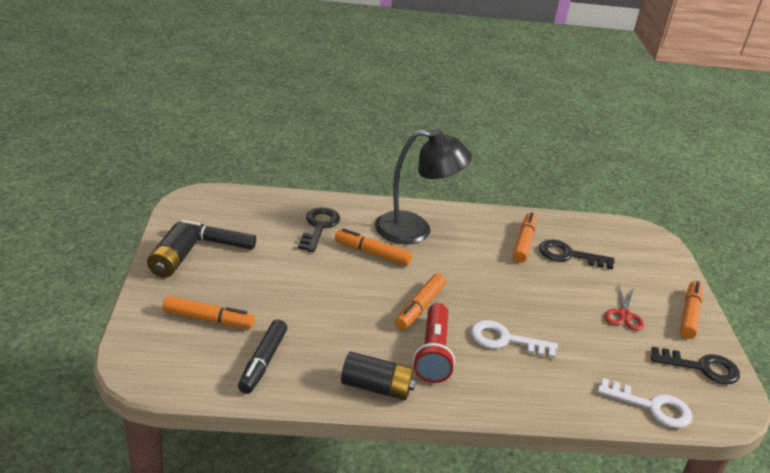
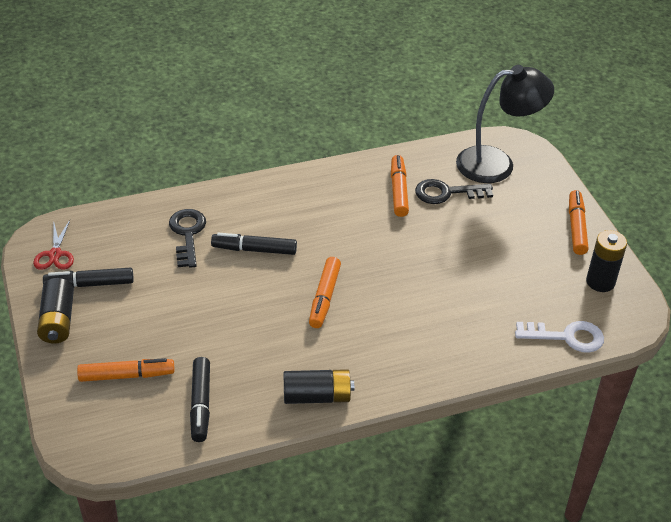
camera: 15 degrees left, 10 degrees up
orange marker [335,228,412,266] -> black marker [211,233,297,255]
black lamp [375,129,472,244] -> black lamp moved to [456,65,554,183]
red flashlight [413,303,455,383] -> none
white key [471,320,558,358] -> none
red scissors [605,285,644,331] -> red scissors moved to [33,220,74,270]
black key [651,346,740,384] -> black battery [586,230,627,292]

